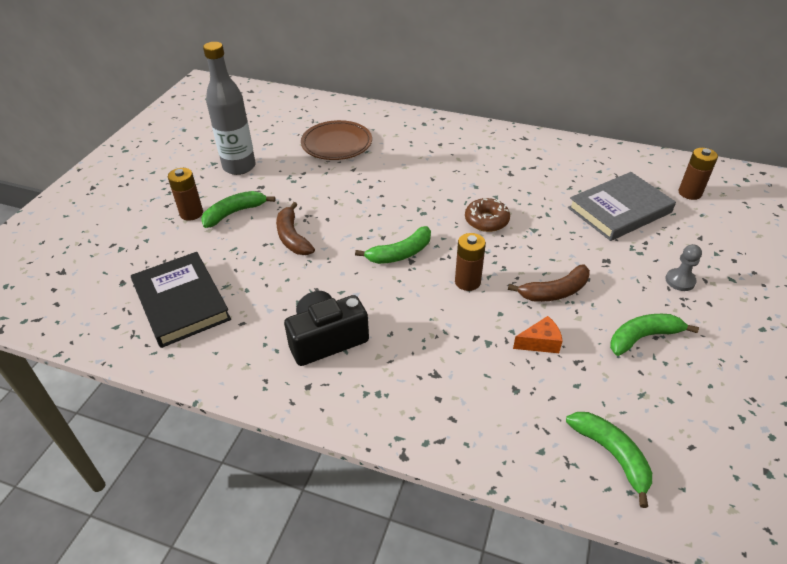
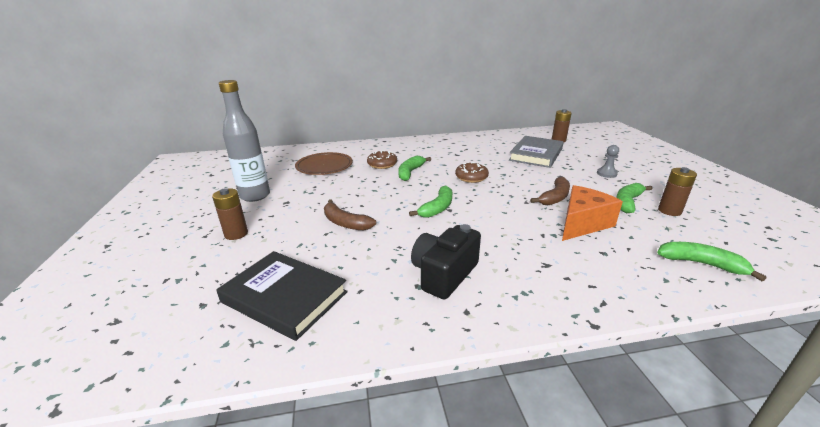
camera: 30 degrees left, 15 degrees down
green banana [201,191,276,228] -> green banana moved to [398,156,431,181]
brown battery [455,233,486,291] -> brown battery moved to [658,167,697,216]
orange cheese [513,316,563,353] -> orange cheese [562,185,623,241], size x1.93
none -> brown donut [367,150,397,169]

